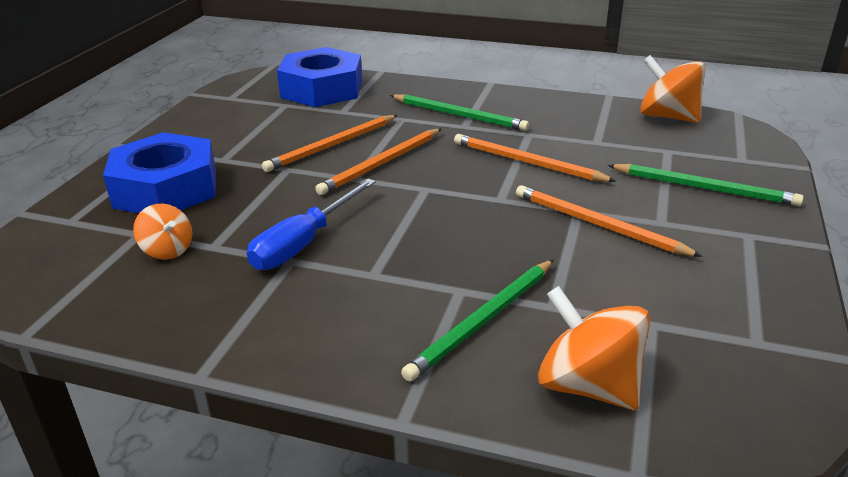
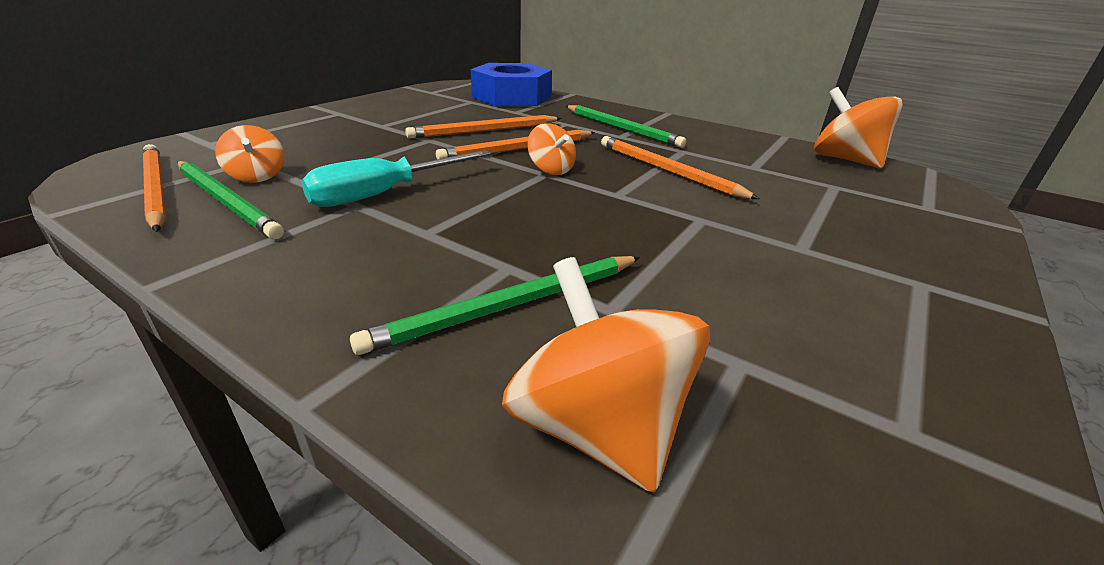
camera: 15 degrees right, 0 degrees up
blue nut [103,132,216,213] -> none
blue screwdriver [247,179,376,270] -> turquoise screwdriver [301,150,491,207]
orange pencil [516,185,702,257] -> orange pencil moved to [143,144,166,232]
green pencil [608,164,804,206] -> green pencil moved to [178,161,284,239]
none -> orange spinning top [528,123,576,175]

